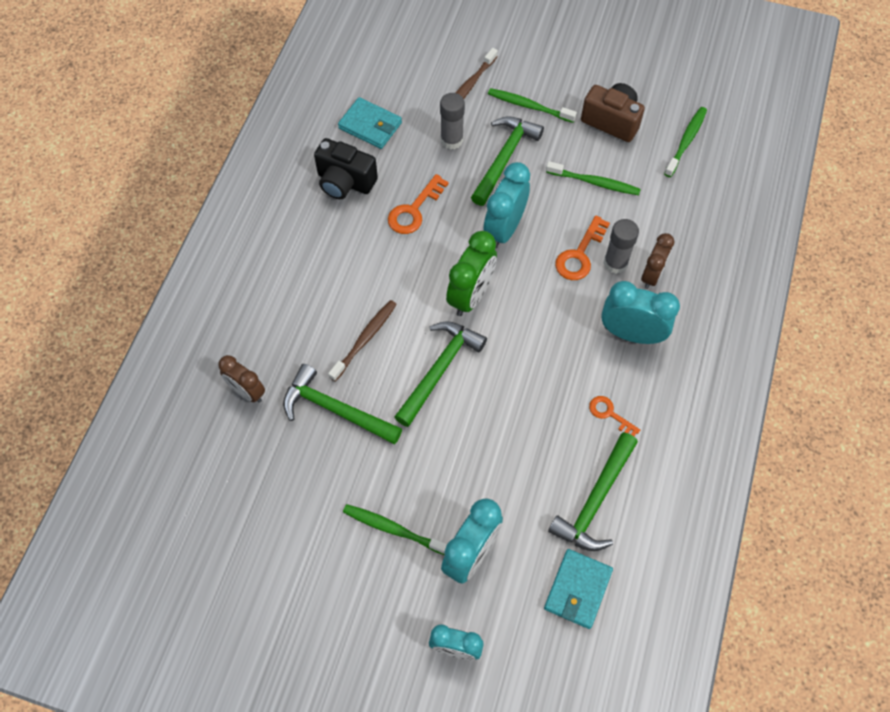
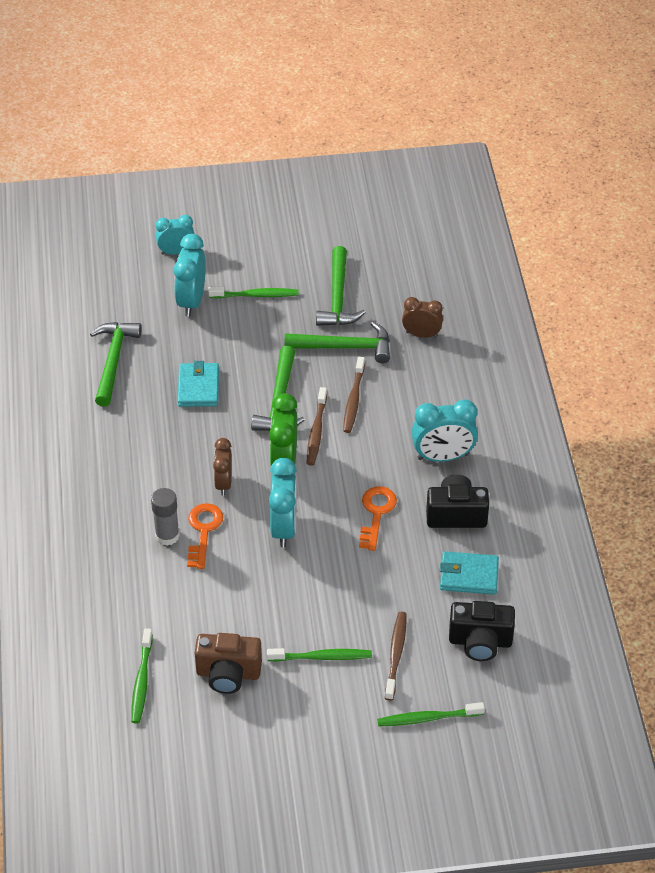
camera: 155 degrees right, 15 degrees down
grey glue stick [440,93,465,150] -> none
green hammer [471,117,544,206] -> green hammer moved to [316,246,366,326]
turquoise wallet [544,549,613,629] -> turquoise wallet moved to [178,361,219,407]
green toothbrush [546,161,641,195] -> green toothbrush moved to [377,702,485,726]
orange key [589,396,640,436] -> none
turquoise clock [601,281,680,344] -> turquoise clock moved to [411,399,478,462]
brown clock [641,233,674,289] -> brown clock moved to [213,438,232,496]
none -> brown toothbrush [307,387,327,466]
none -> black camera [449,601,515,661]

